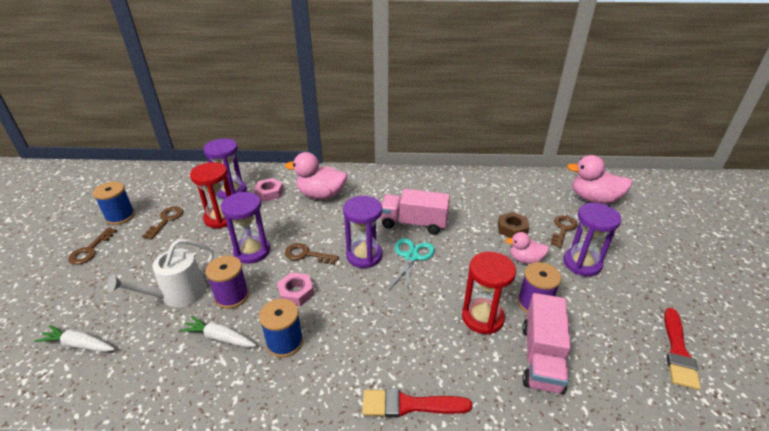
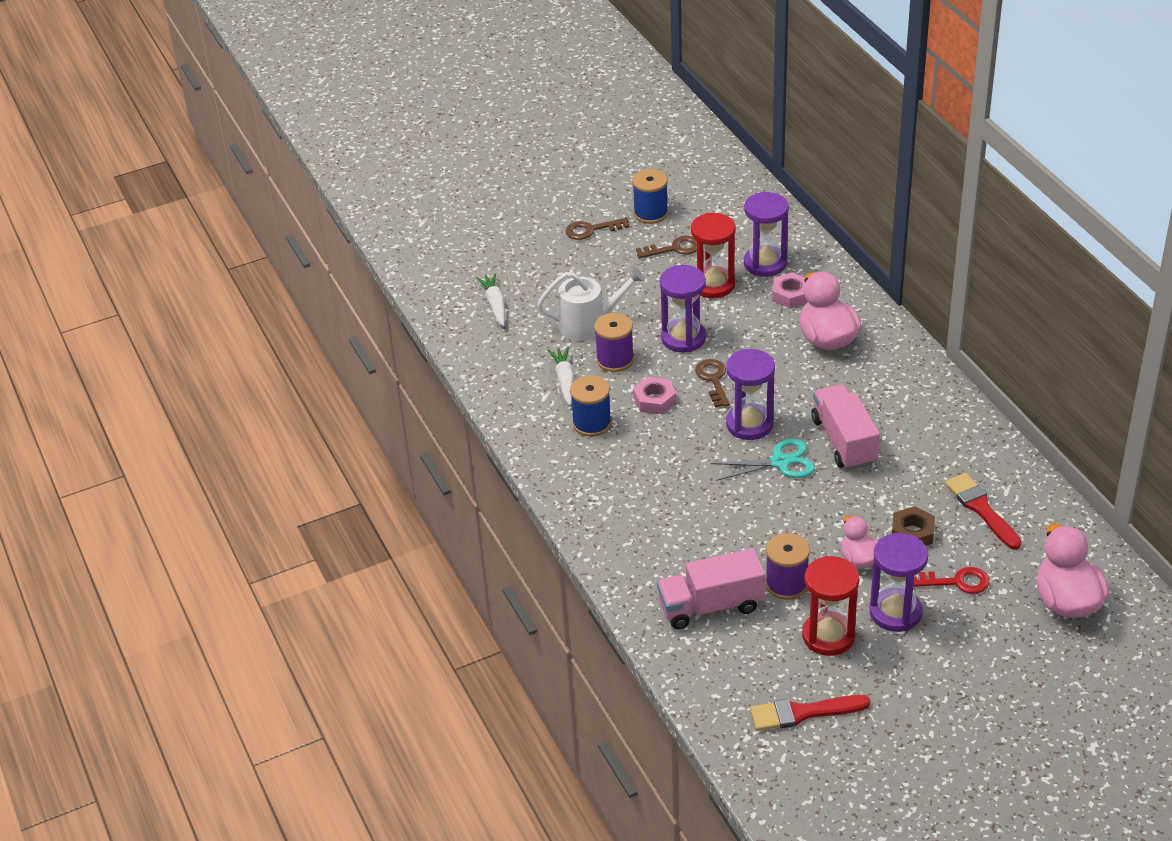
camera: 65 degrees right, 5 degrees up
white watering can [107,239,214,307] -> white watering can turned 150 degrees clockwise [537,267,645,341]
red brush [362,389,472,418] -> red brush moved to [945,473,1022,550]
red hourglass [462,252,516,334] -> red hourglass moved to [802,556,859,656]
brown key [550,215,578,248] -> red key [913,567,990,594]

